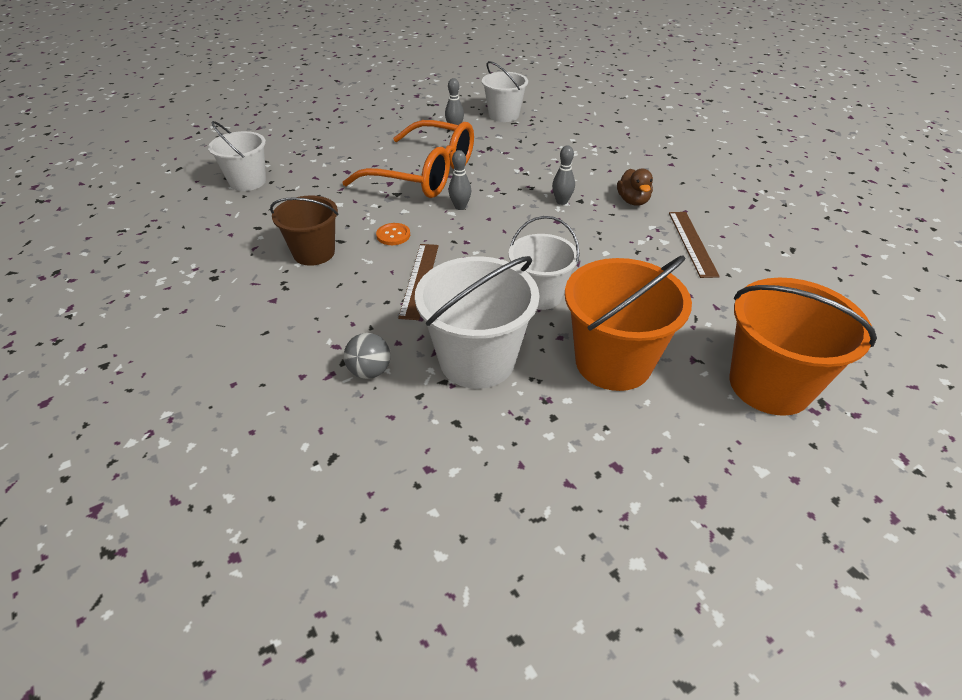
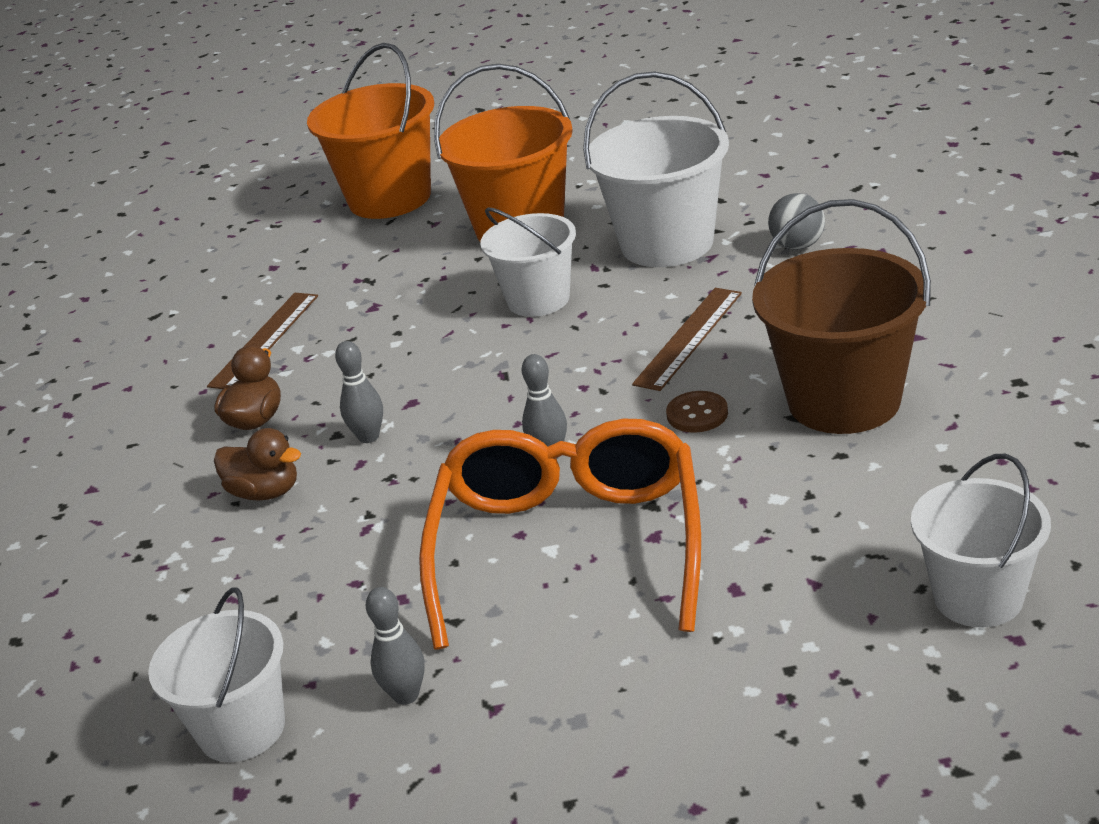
camera: 150 degrees left, 10 degrees down
brown bucket [270,195,338,266] -> brown bucket [752,199,931,434], size x1.53
orange glasses [343,120,474,198] -> orange glasses turned 45 degrees clockwise [419,419,701,649]
orange button [376,223,410,245] -> brown button [666,391,728,433]
none -> brown duck [214,428,301,501]

